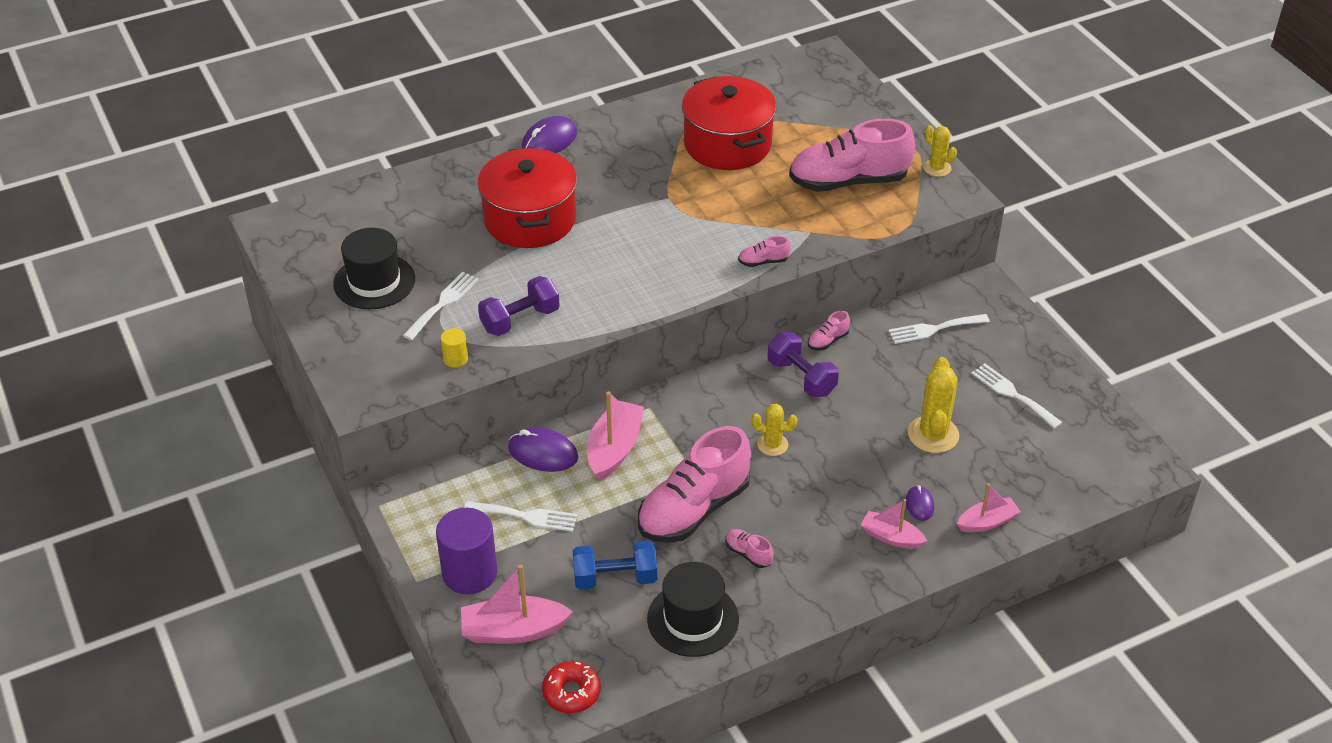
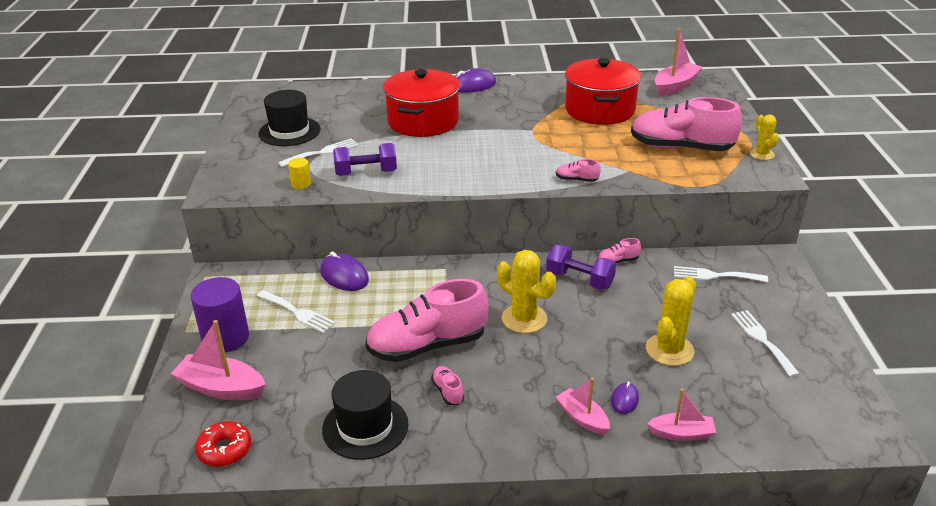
camera: 25 degrees right, 10 degrees down
blue dumbbell [573,541,657,590] -> none
pink boat [587,391,644,481] -> pink boat moved to [655,28,702,96]
yellow cactus [752,404,797,456] -> yellow cactus [497,250,556,333], size x1.65
purple dumbbell [767,332,839,397] -> purple dumbbell turned 45 degrees counterclockwise [546,245,616,290]

